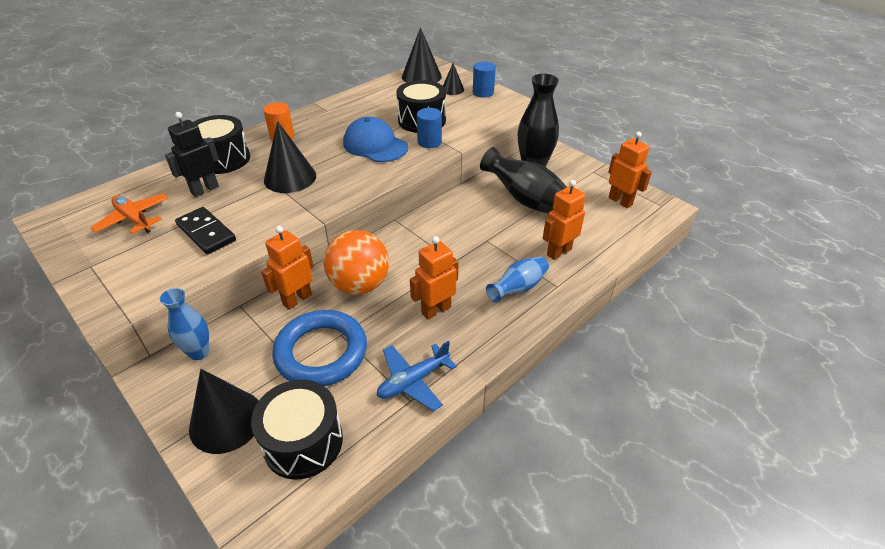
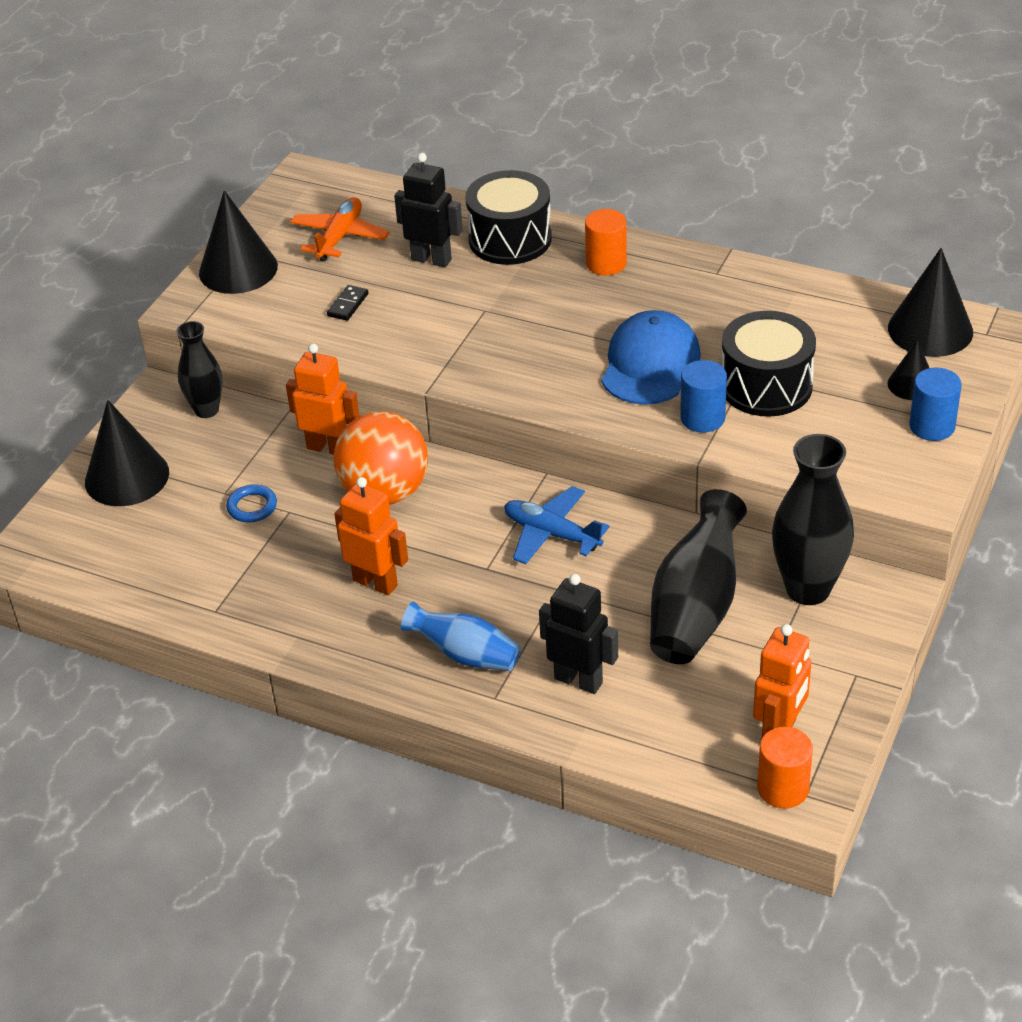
camera: 70 degrees right, 0 degrees up
blue vase [160,288,209,360] -> black vase [176,321,223,418]
black domino [175,207,236,254] -> black domino [327,285,368,321], size x0.53
black drum [251,380,343,480] -> none
black cone [264,121,316,193] -> black cone moved to [199,190,278,294]
blue ring [272,310,367,386] -> blue ring [226,484,277,522], size x0.41
blue plane [377,341,457,411] -> blue plane moved to [504,486,609,564]
orange robot [543,180,586,260] -> black robot [539,574,618,694]
none -> orange cylinder [757,727,813,808]

